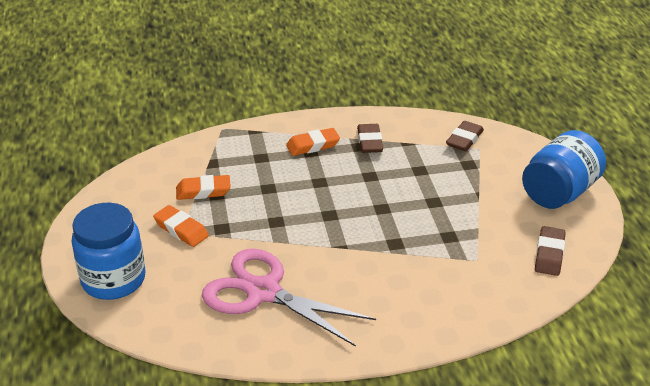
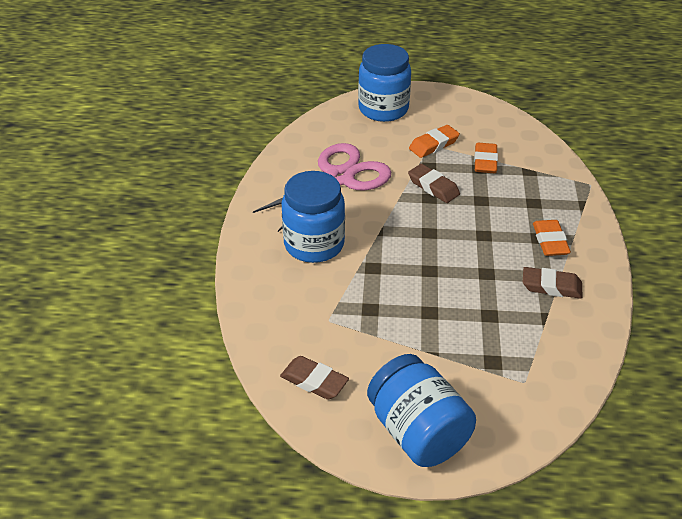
camera: 105 degrees right, 5 degrees up
brown eraser [446,121,484,151] -> brown eraser moved to [408,164,460,203]
none -> blue jar [282,171,345,263]

